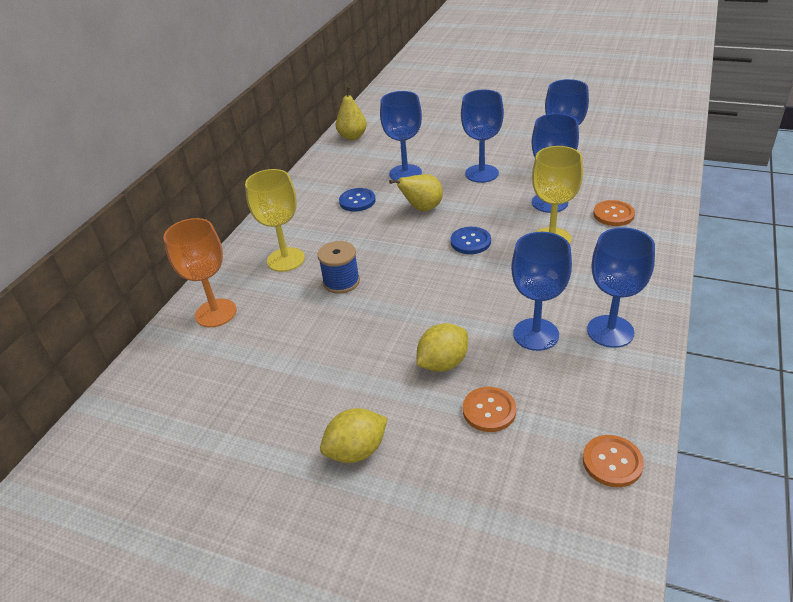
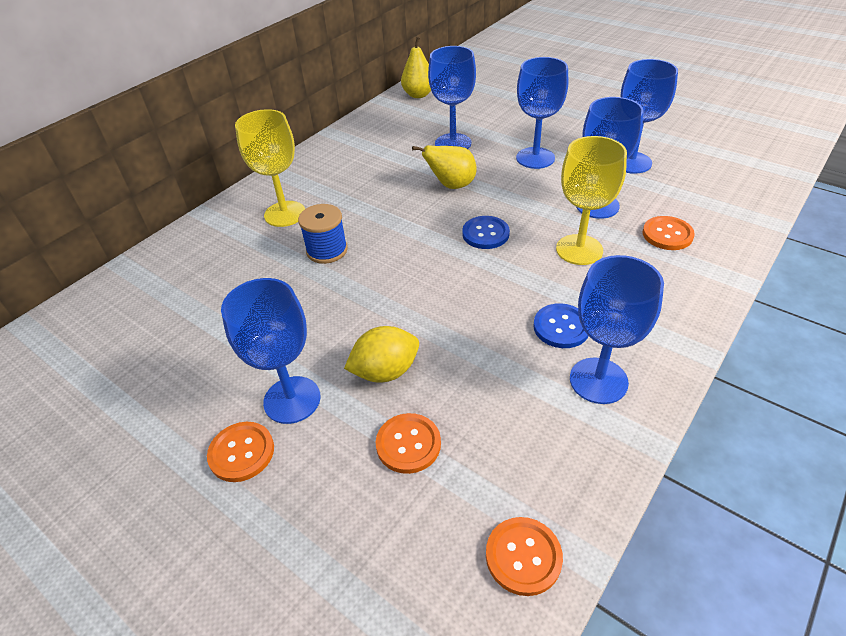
camera: 15 degrees right, 5 degrees up
orange goblet [163,218,237,327] -> none
yellow lemon [320,408,388,463] -> orange button [207,422,274,482]
blue button [339,188,376,212] -> blue button moved to [533,303,588,348]
blue goblet [511,232,572,351] -> blue goblet moved to [221,278,321,424]

